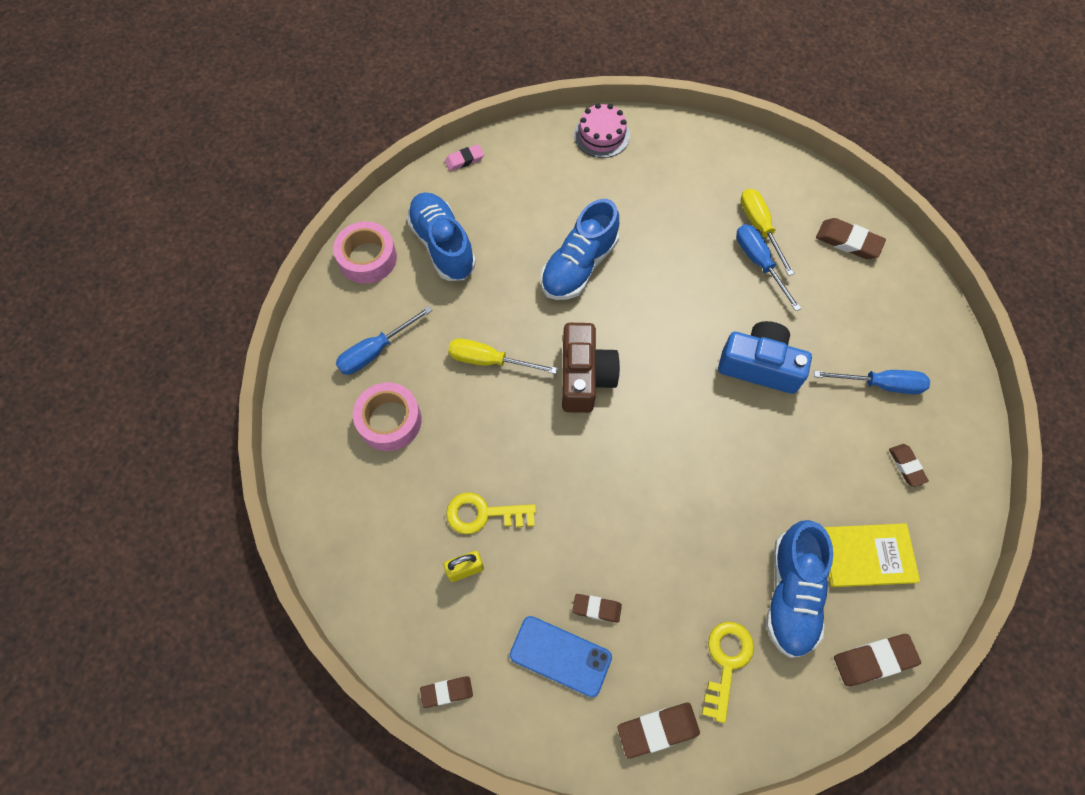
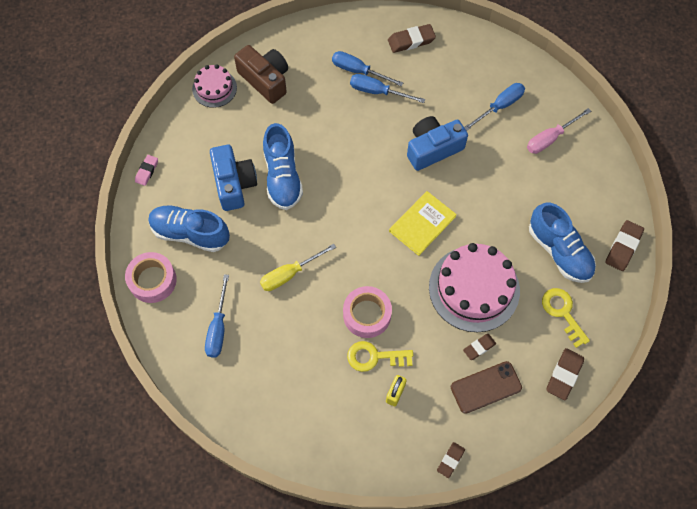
camera: 45 degrees left, 0 degrees up
pink tape [353,382,422,451] -> pink tape moved to [343,286,392,338]
yellow key [446,492,536,534] -> yellow key turned 45 degrees clockwise [347,341,413,372]
blue phone [510,616,612,697] -> brown phone [451,361,522,414]
brown camera [562,323,620,413] -> brown camera moved to [234,45,288,104]
yellow screwdriver [741,189,795,276] -> blue screwdriver [332,51,403,86]
yellow book [824,523,920,587] -> yellow book moved to [389,191,457,256]
brown eraser [889,444,929,487] -> pink screwdriver [527,108,591,154]
none -> blue camera [210,145,257,211]
none -> pink cake [429,243,520,332]

